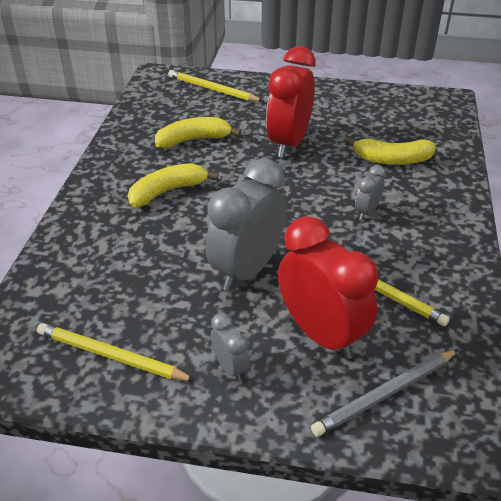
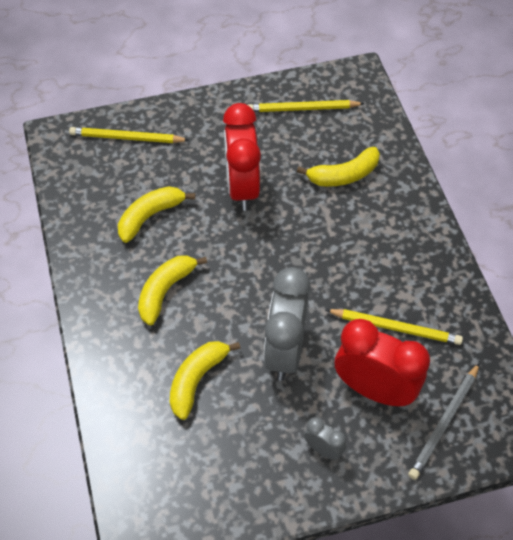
camera: 25 degrees left, 15 degrees up
yellow pencil [37,323,196,381] -> yellow pencil moved to [248,100,365,112]
grey clock [355,165,386,220] -> none
none -> yellow banana [170,341,241,420]

